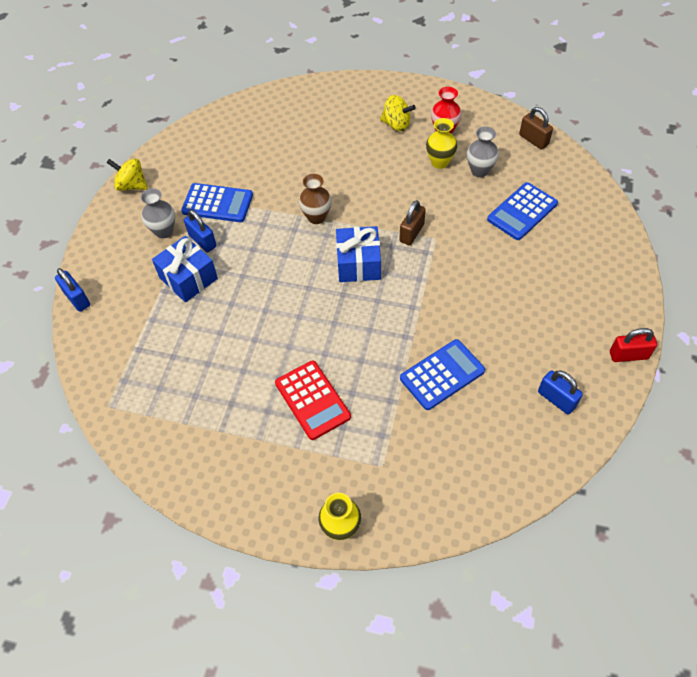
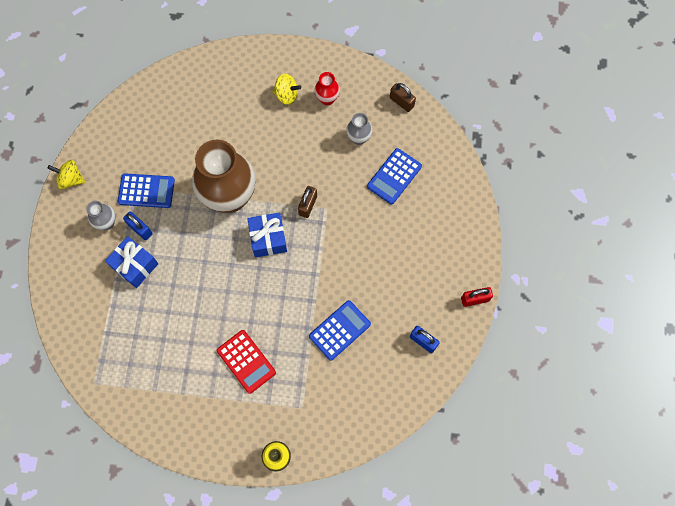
camera: 10 degrees left, 15 degrees up
blue padlock [55,268,90,312] -> none
brown vase [299,174,331,224] -> brown vase [192,140,255,213], size x2.31
yellow vase [426,118,457,169] -> none

